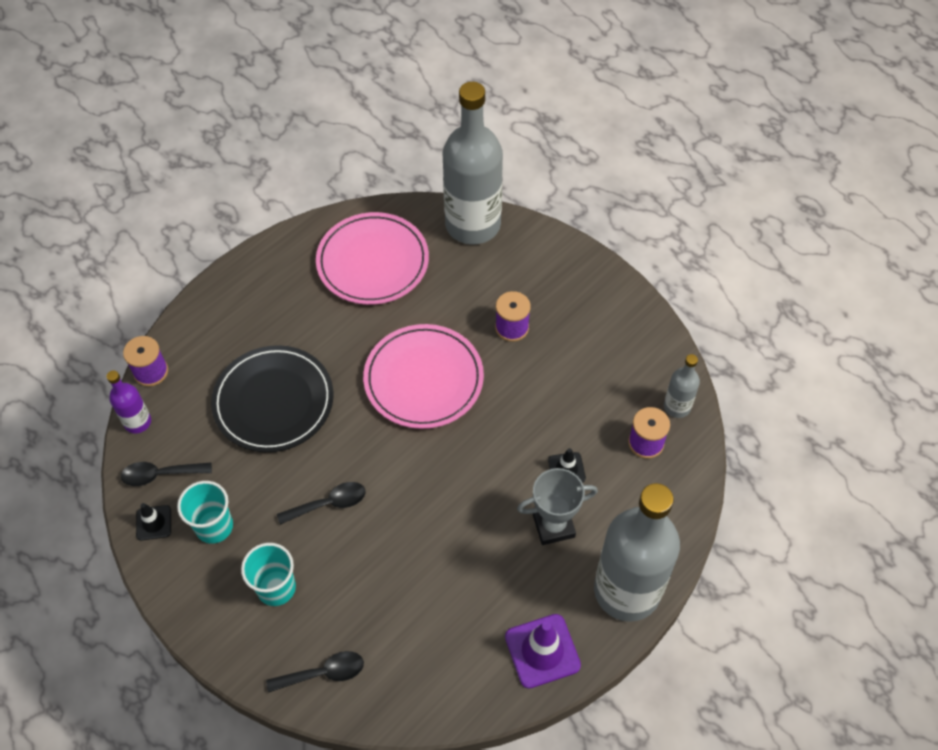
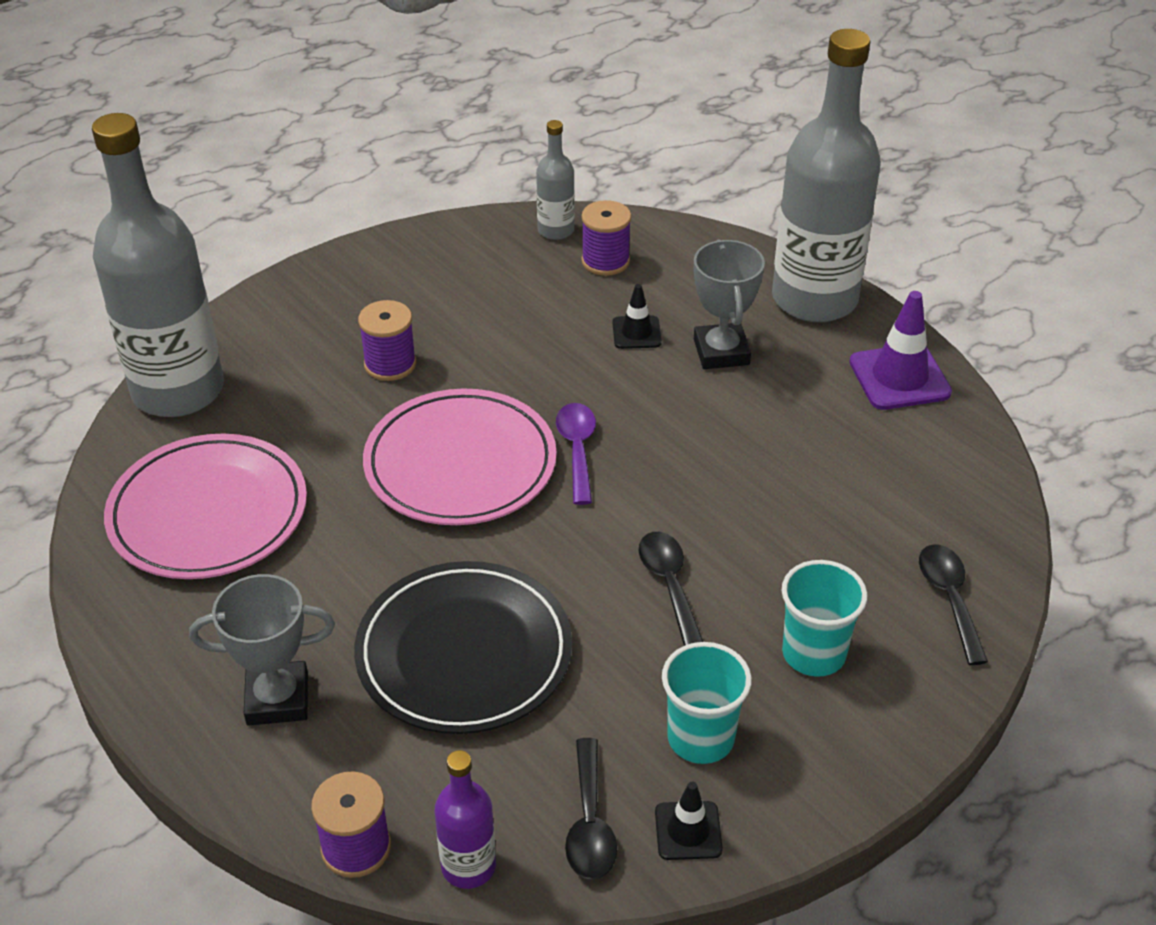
camera: 85 degrees left, 15 degrees down
none -> grey trophy [189,574,335,726]
none -> purple spoon [556,403,596,505]

